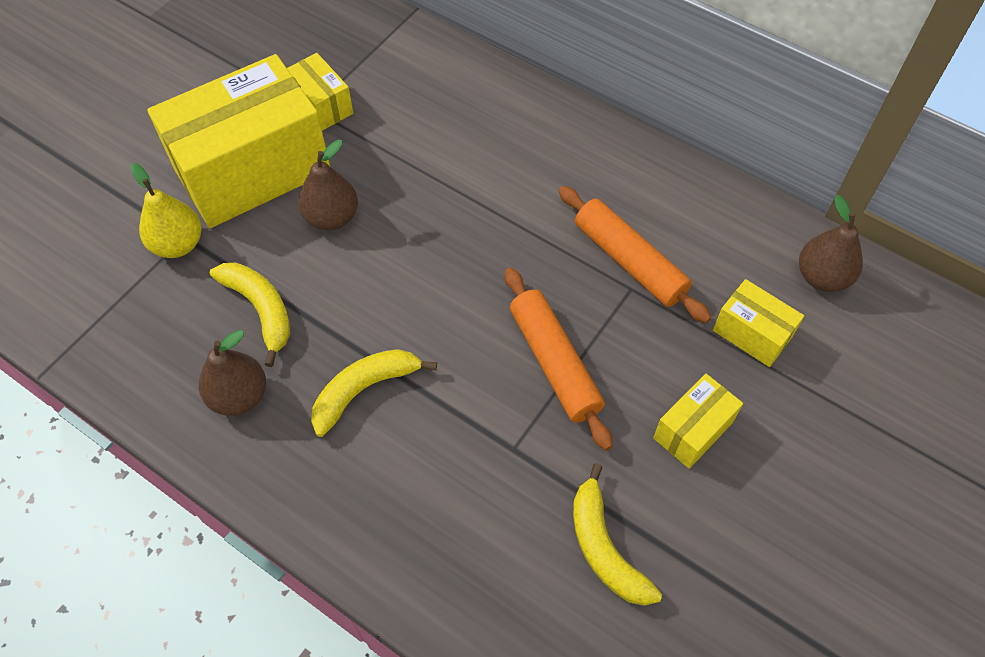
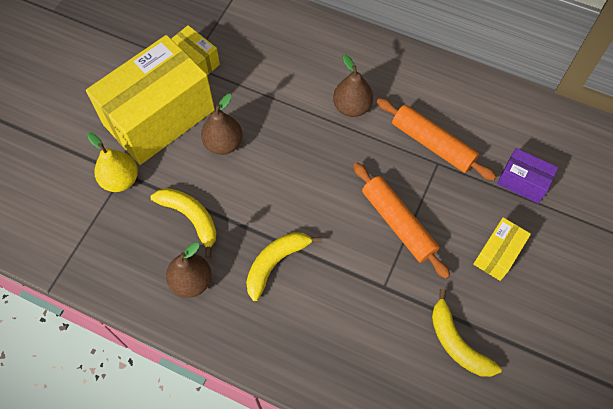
camera: 10 degrees left, 5 degrees up
yellow box [713,279,804,367] -> purple box [497,148,558,203]
brown pear [799,195,863,292] -> brown pear moved to [333,54,373,117]

